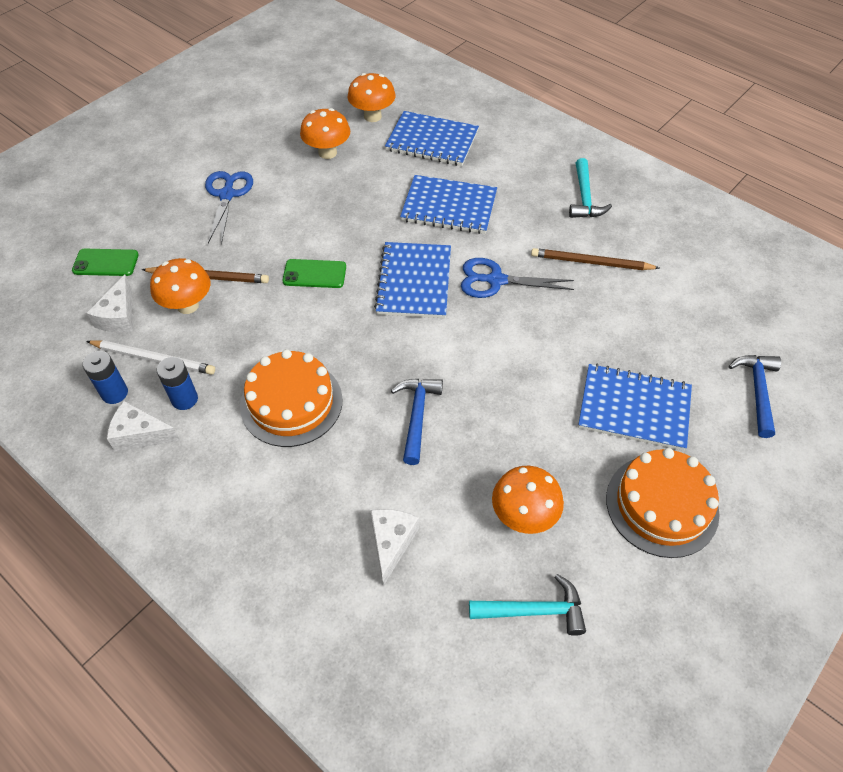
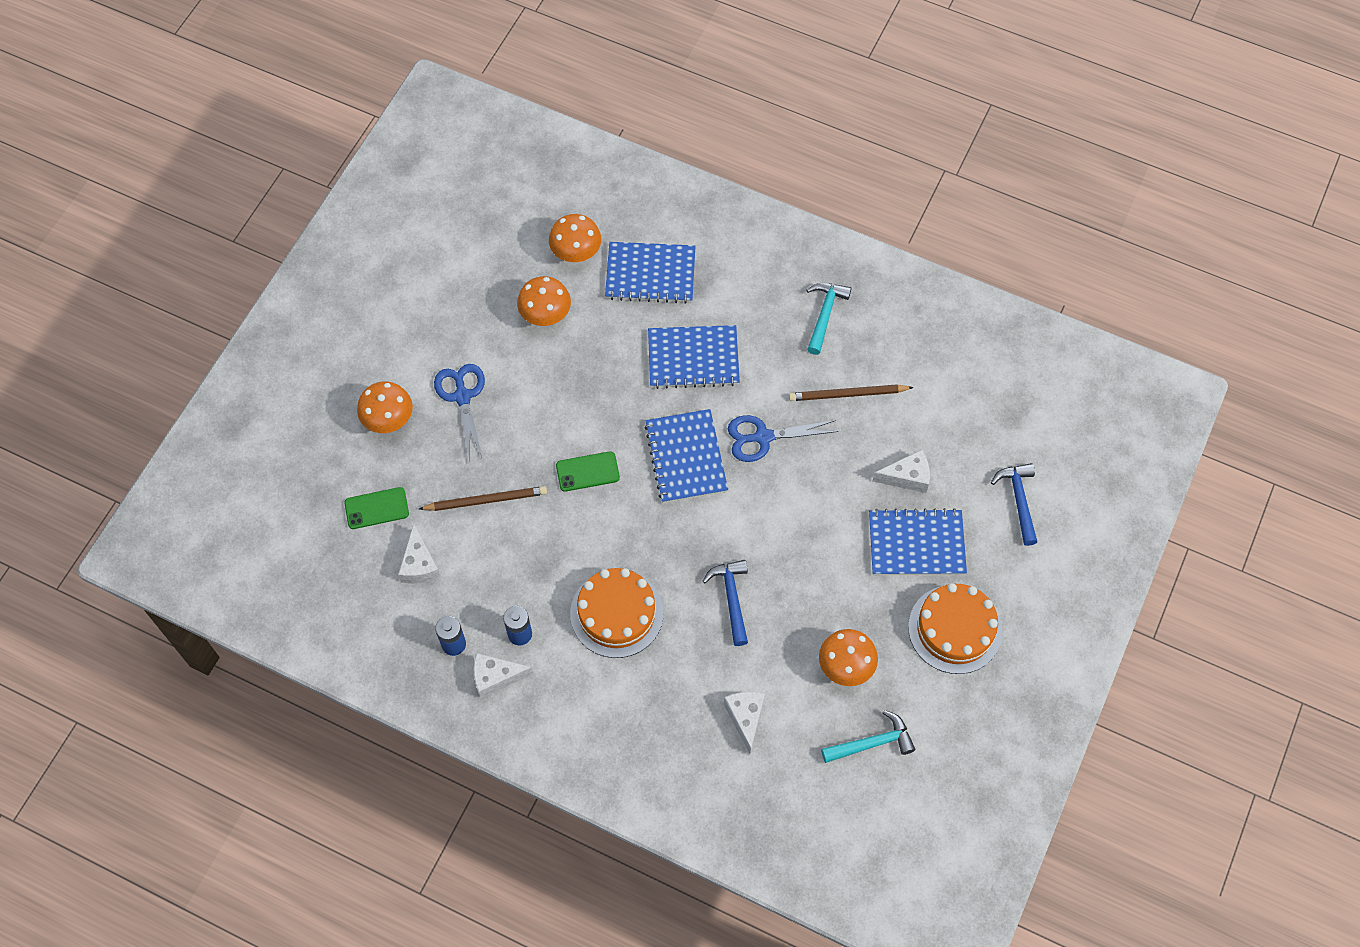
camera: 15 degrees left, 10 degrees up
white pencil [86,340,215,375] -> none
orange mushroom [150,258,210,314] -> orange mushroom moved to [357,381,413,433]
turquoise hammer [569,158,612,218] -> turquoise hammer turned 150 degrees counterclockwise [807,283,852,355]
none -> white cheese [873,450,930,493]

